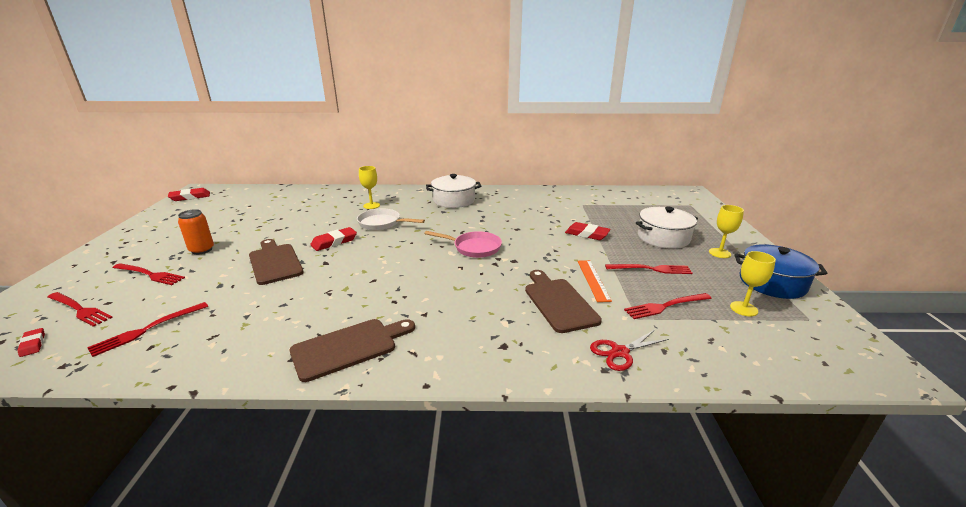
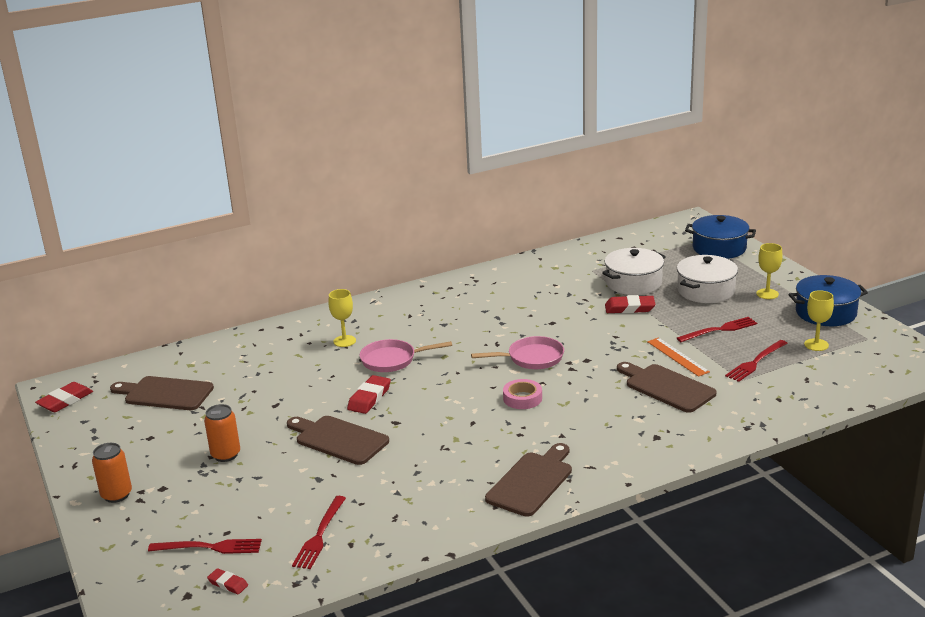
camera: 25 degrees left, 0 degrees up
red fork [113,263,185,285] -> none
white pan [357,208,425,230] -> pink pan [360,339,452,372]
white pot [426,174,481,208] -> white pot moved to [602,248,666,295]
red scissors [590,330,669,371] -> none
none -> orange can [92,443,132,503]
none -> brown cutting board [110,376,214,410]
none -> pink tape [503,379,542,409]
none -> blue pot [685,215,756,259]

